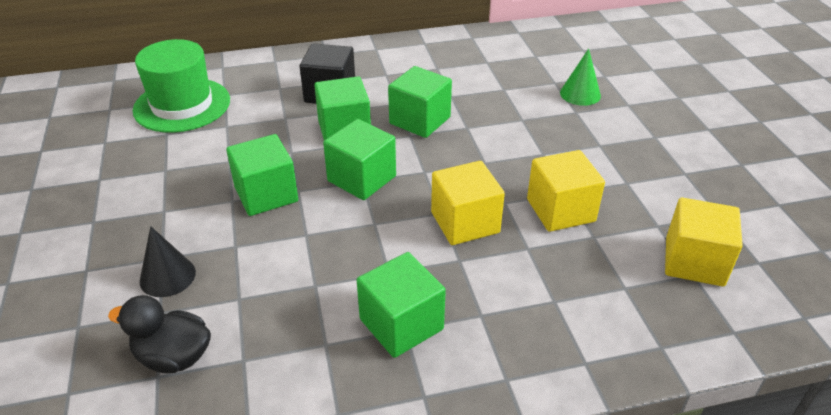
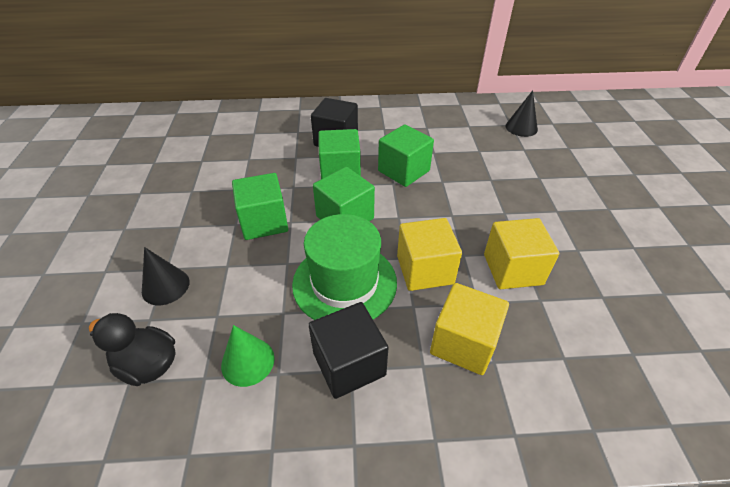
camera: 10 degrees right, 5 degrees up
green hat [133,39,230,133] -> green hat moved to [292,214,397,320]
green cube [357,252,446,358] -> black cube [309,302,389,399]
green cone [560,49,601,106] -> green cone moved to [221,325,275,387]
yellow cube [665,198,743,286] -> yellow cube moved to [430,283,509,375]
none -> black cone [506,90,538,137]

